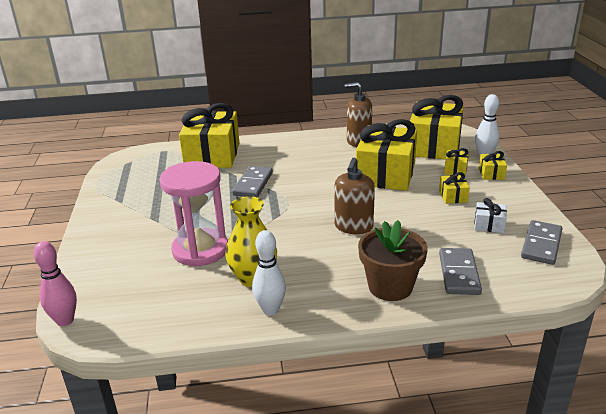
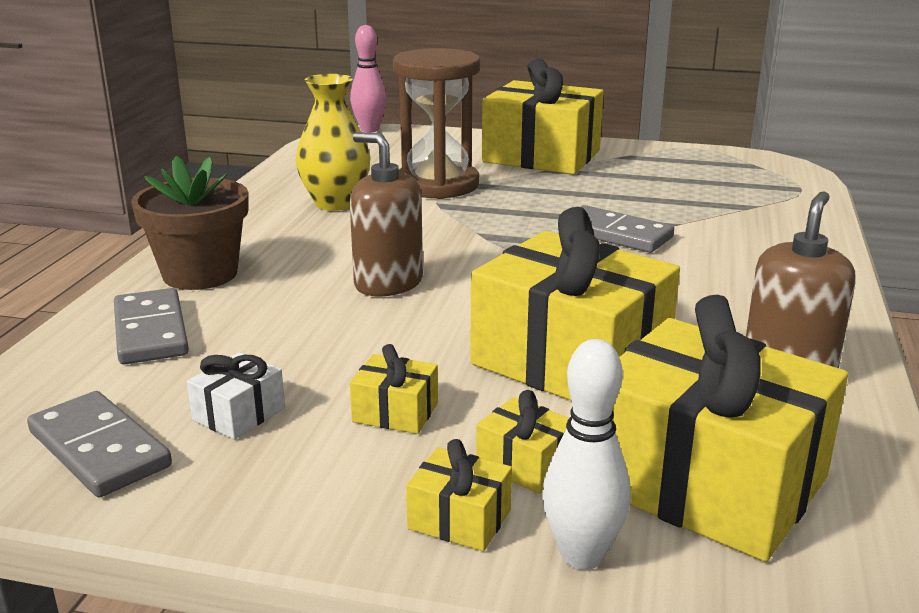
camera: 110 degrees right, 5 degrees down
pink hourglass [159,161,228,267] -> brown hourglass [393,48,480,199]
yellow gift [179,103,239,168] -> yellow gift moved to [482,58,604,174]
white bowling pin [252,230,286,315] -> none
grey domino [439,248,482,295] -> grey domino turned 45 degrees clockwise [114,288,189,365]

